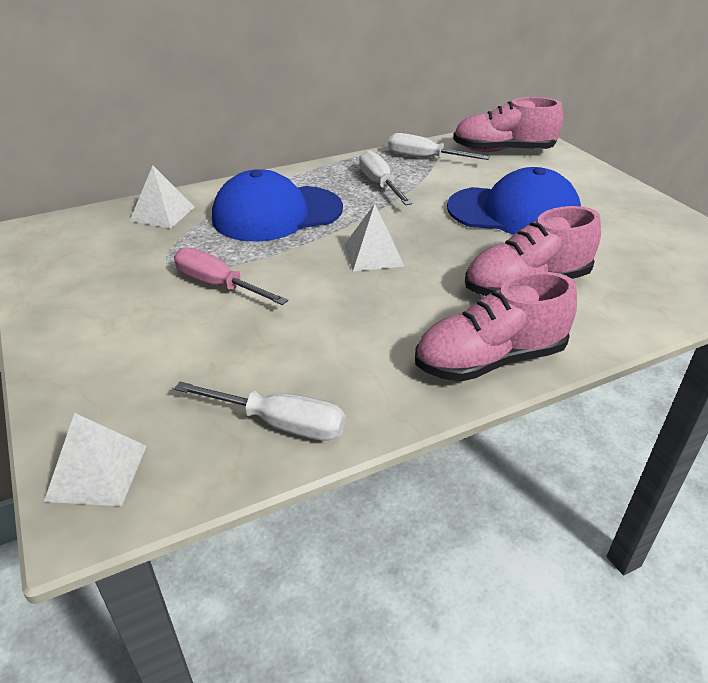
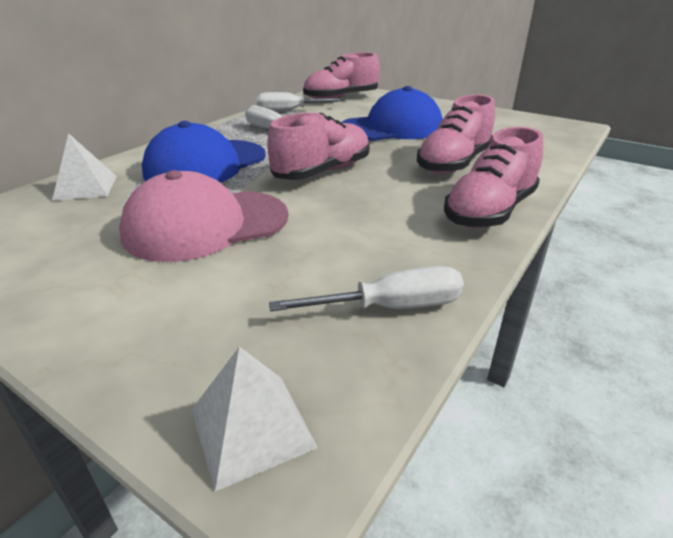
camera: 30 degrees left, 5 degrees down
pink screwdriver [174,248,288,305] -> pink cap [119,170,288,262]
white pyramid [344,204,404,271] -> pink shoe [267,113,370,180]

